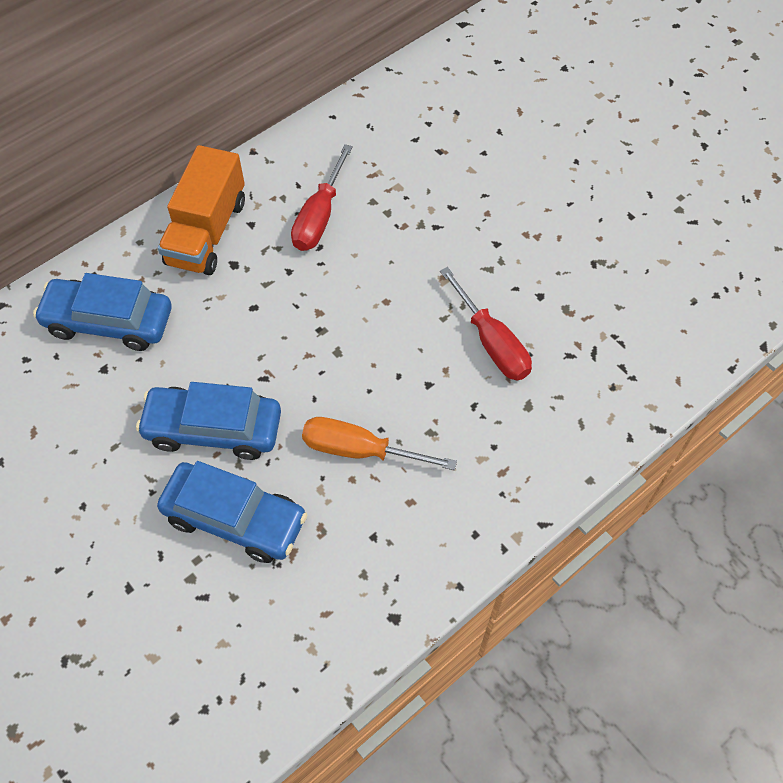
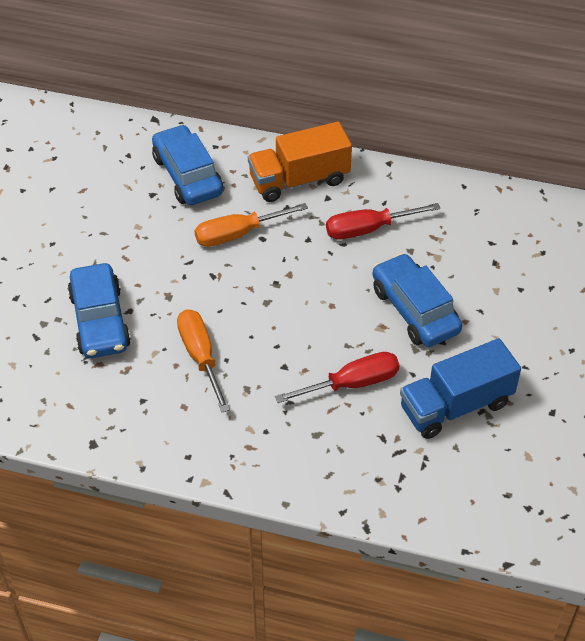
camera: 55 degrees right, 10 degrees down
blue car [136,382,281,460] -> blue car moved to [372,253,462,347]
red screwdriver [440,267,532,380] -> red screwdriver turned 135 degrees counterclockwise [275,352,400,403]
none -> orange screwdriver [194,203,308,247]
none -> blue truck [400,338,521,439]

